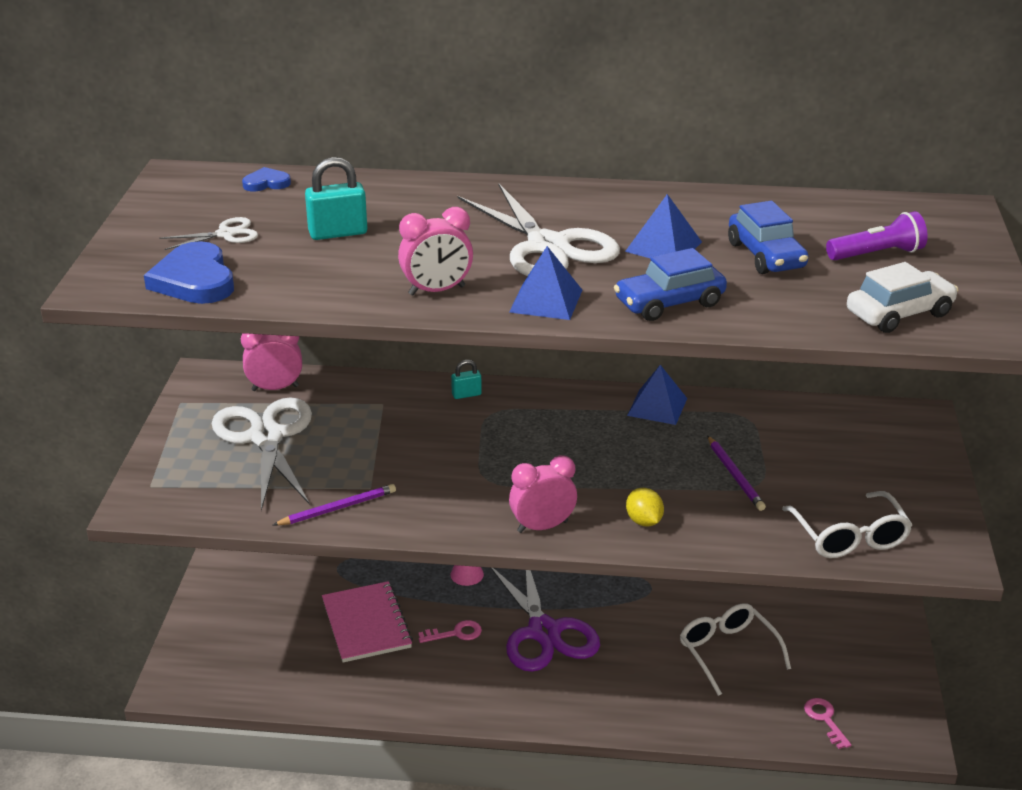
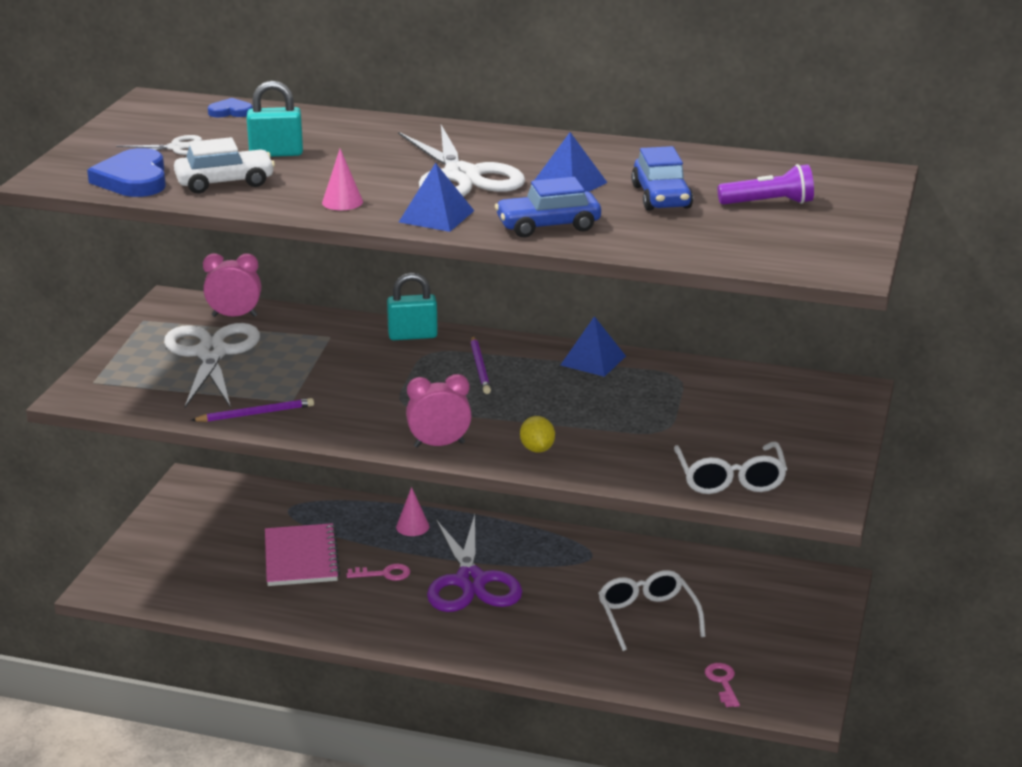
camera: 10 degrees right, 5 degrees down
pink clock [398,207,473,296] -> pink cone [322,149,363,210]
turquoise padlock [451,360,482,399] -> turquoise padlock [387,273,438,340], size x1.72
purple pencil [708,436,766,511] -> purple pencil moved to [471,336,491,394]
white car [847,262,958,333] -> white car moved to [174,137,275,193]

